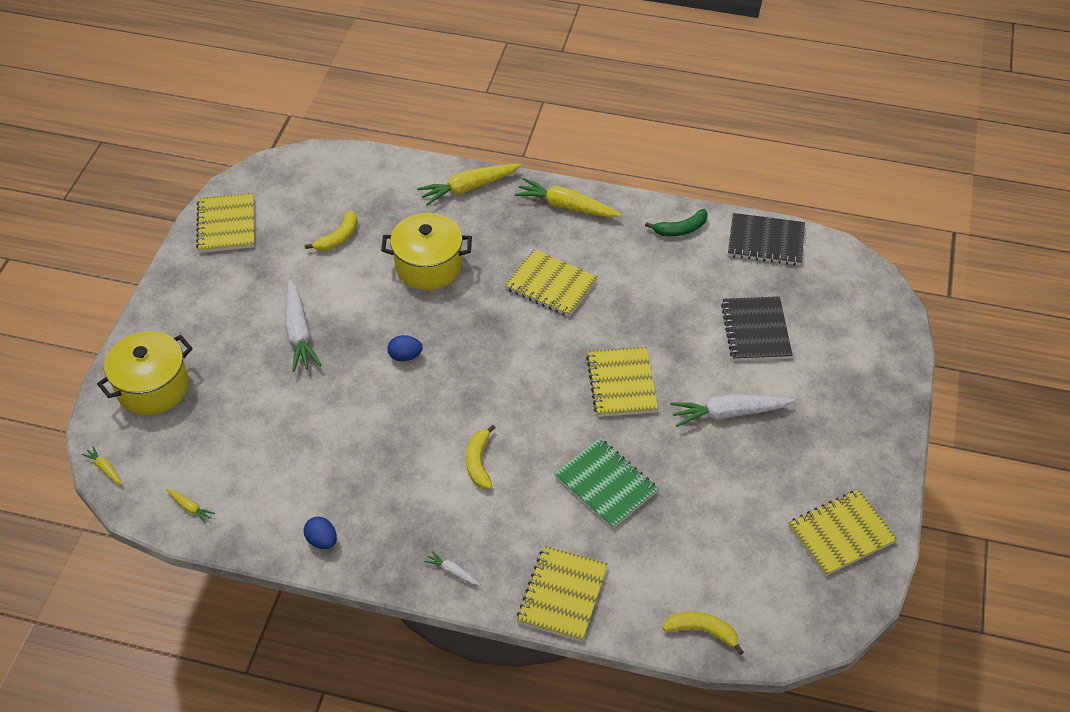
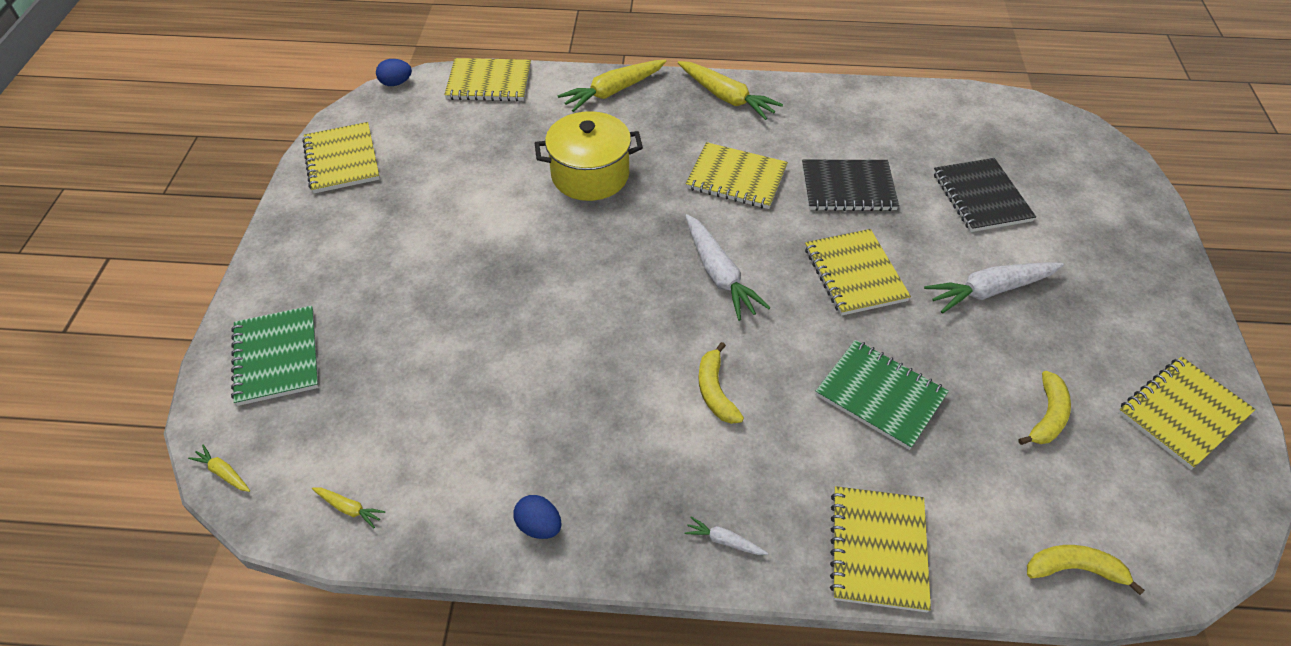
camera: 10 degrees left, 0 degrees up
yellow pot [97,331,193,415] -> green notebook [231,306,319,406]
white carrot [285,280,321,372] -> white carrot moved to [685,214,770,321]
yellow banana [305,210,357,251] -> yellow banana moved to [1018,370,1071,445]
blue egg [388,335,422,362] -> blue egg moved to [376,59,412,86]
yellow carrot [514,178,622,217] -> yellow carrot turned 150 degrees counterclockwise [678,61,783,120]
green banana [645,209,708,236] -> none
black notebook [728,213,805,266] -> black notebook moved to [802,160,899,211]
none -> yellow notebook [444,58,531,101]

